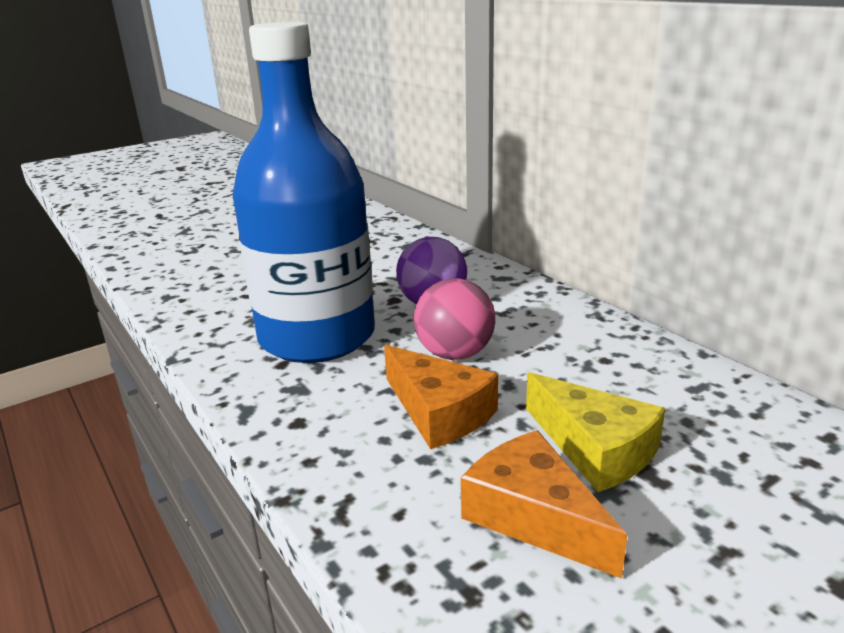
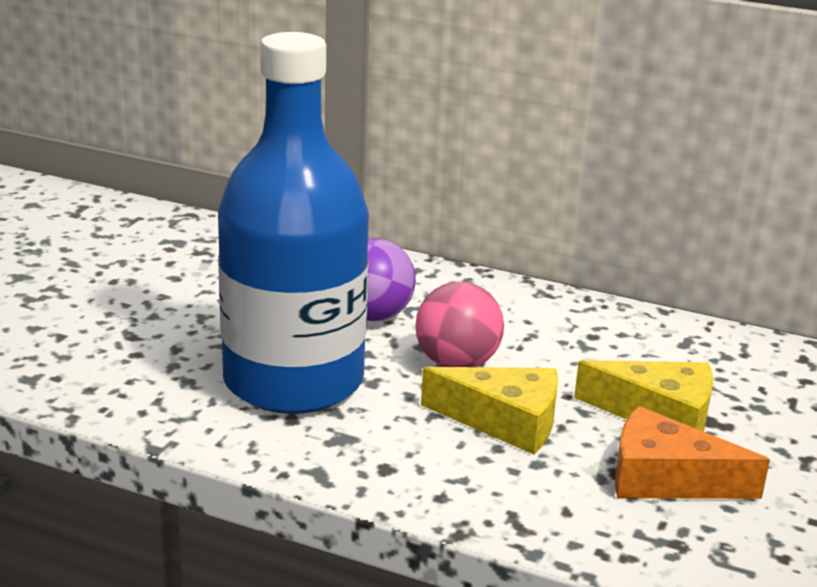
camera: 35 degrees left, 0 degrees up
orange cheese [384,345,498,449] -> yellow cheese [421,367,558,454]

